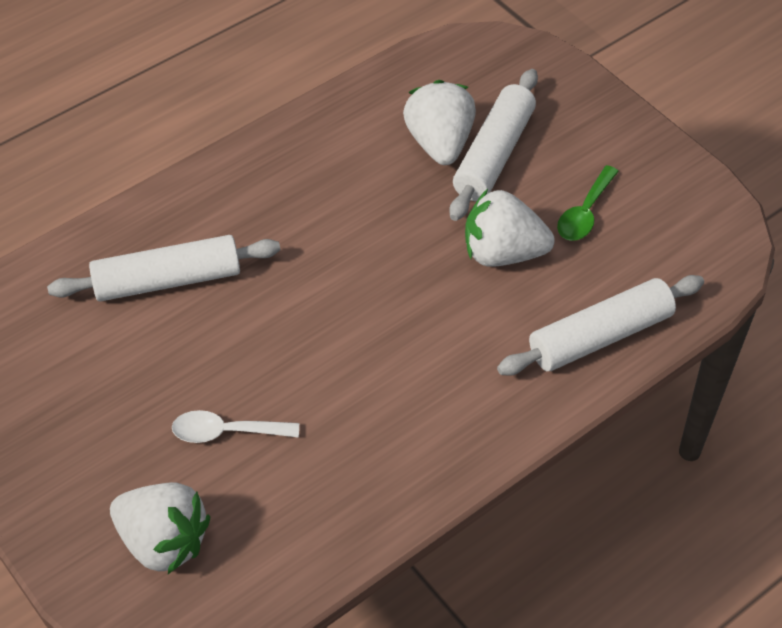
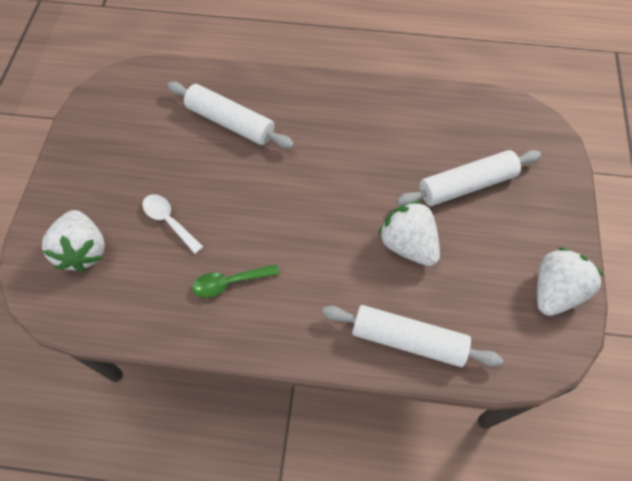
camera: 45 degrees right, 10 degrees up
white strawberry [403,80,476,165] -> white strawberry moved to [537,248,604,316]
green spoon [557,165,619,241] -> green spoon moved to [192,264,279,298]

